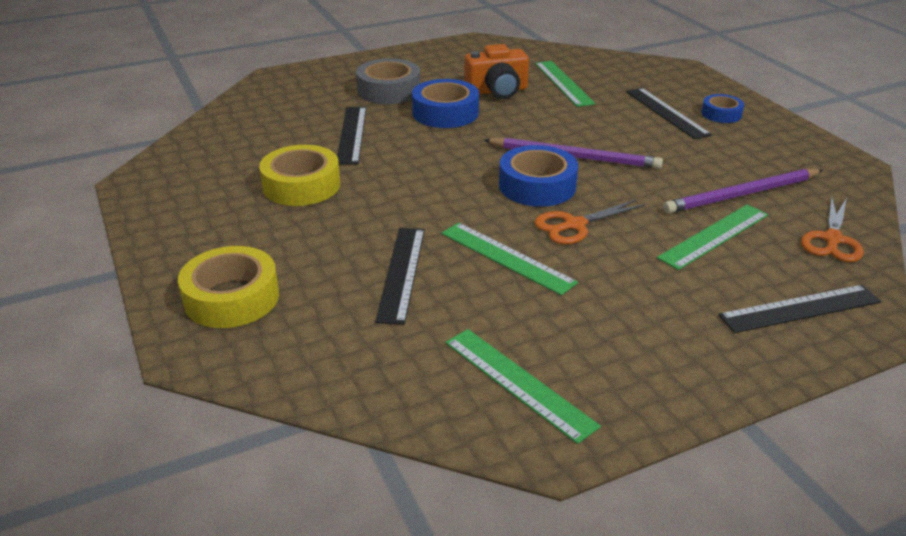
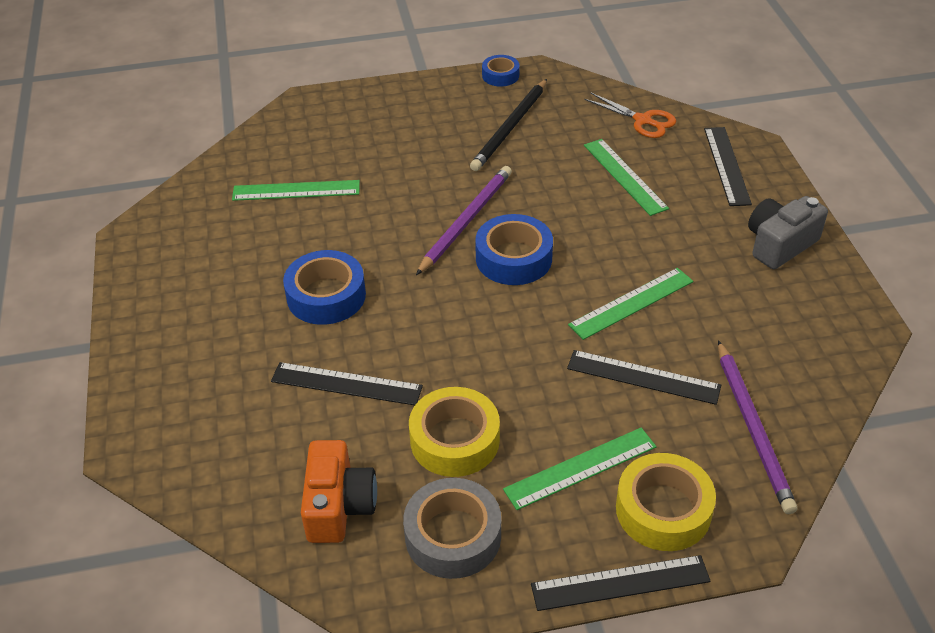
camera: 75 degrees left, 10 degrees up
grey tape [356,58,420,104] -> grey tape moved to [403,478,501,579]
green ruler [445,329,601,444] -> green ruler moved to [503,428,657,510]
orange camera [465,44,529,99] -> orange camera moved to [301,440,377,543]
orange scissors [534,199,645,244] -> none
black ruler [626,88,712,139] -> black ruler moved to [531,555,711,611]
purple pencil [663,169,823,214] -> purple pencil moved to [718,340,797,514]
blue tape [701,94,744,123] -> blue tape moved to [482,55,520,86]
none -> black pencil [470,79,547,171]
none -> grey camera [748,196,828,269]

